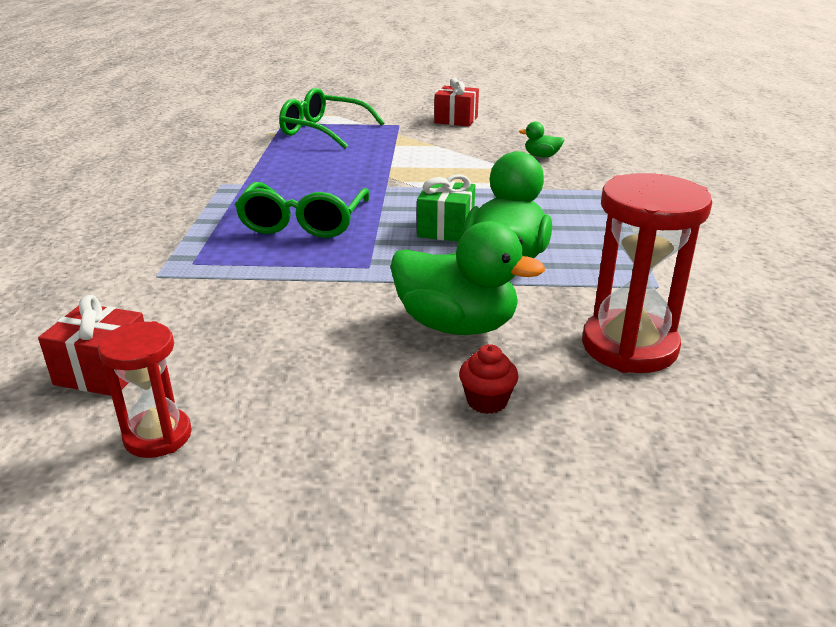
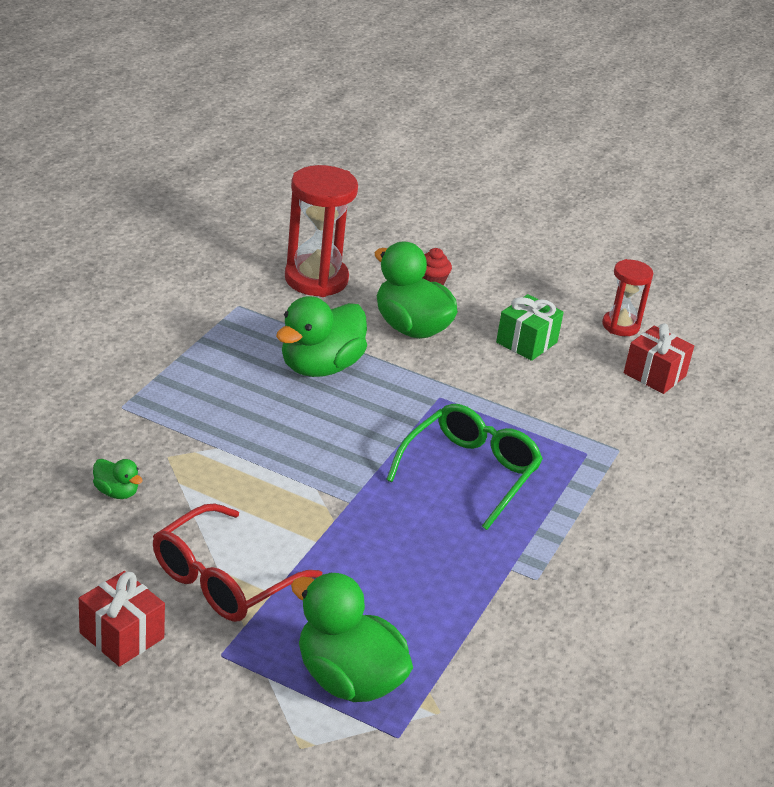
camera: 160 degrees left, 5 degrees up
green glasses [279,88,385,149] -> green duck [291,573,413,702]
green gift [417,174,475,242] -> green gift moved to [496,294,564,361]
none -> red glasses [153,503,322,622]

